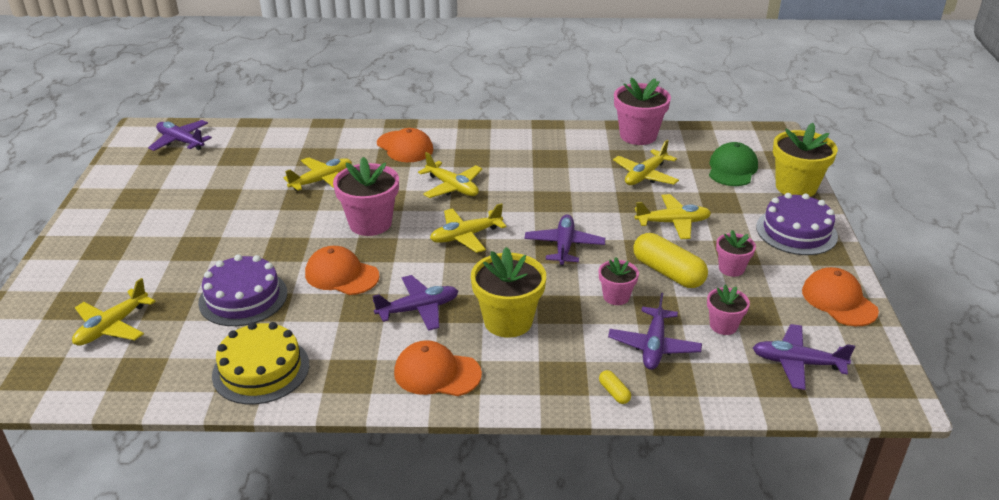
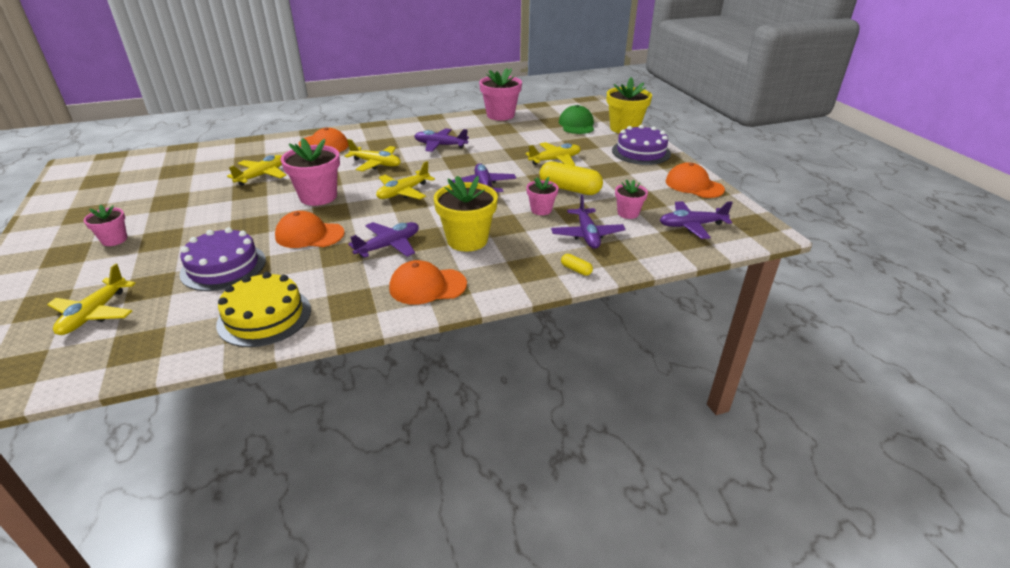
camera: 20 degrees left, 0 degrees up
purple plane [148,120,212,151] -> purple plane moved to [414,128,469,152]
yellow plane [613,140,679,185] -> none
pink flower pot [716,230,756,277] -> pink flower pot moved to [84,204,127,246]

